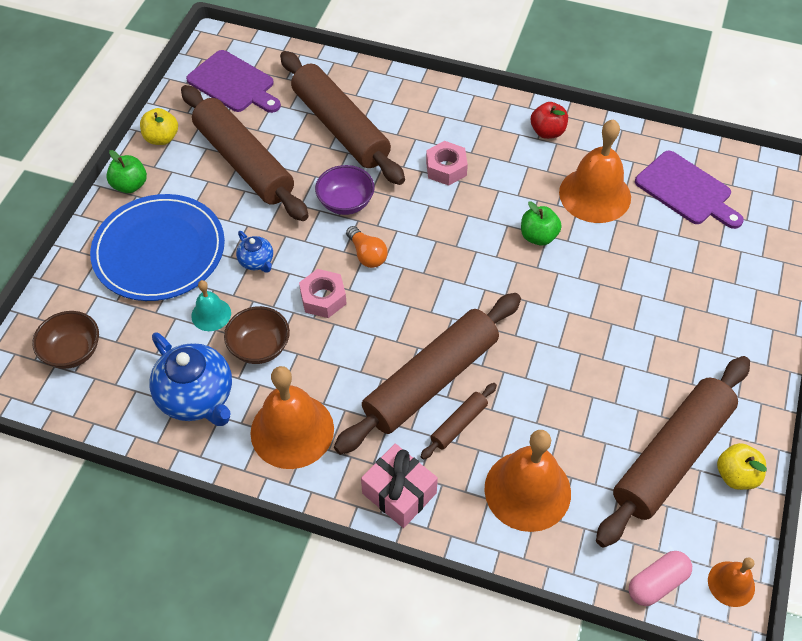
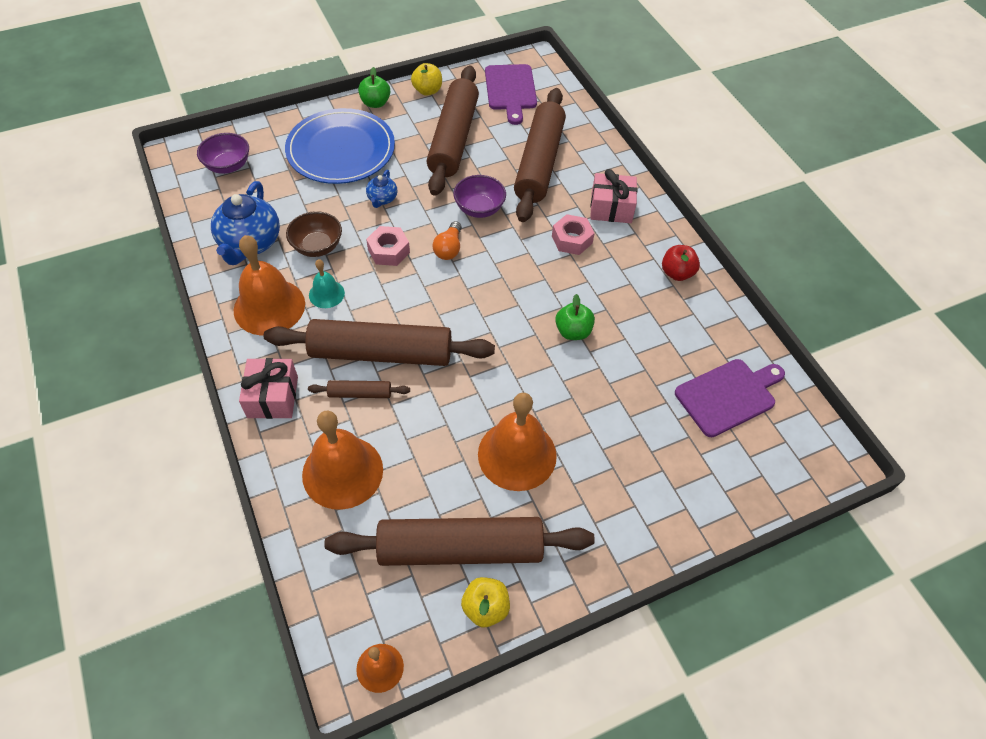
camera: 45 degrees right, 0 degrees up
brown bowl [32,311,99,369] -> purple bowl [197,133,249,174]
turquoise bell [191,280,231,331] -> turquoise bell moved to [309,259,345,308]
orange bell [559,119,631,223] -> orange bell moved to [478,393,557,491]
pink capsule [629,551,692,606] -> none
purple cutting board [635,150,744,229] -> purple cutting board turned 120 degrees counterclockwise [675,359,785,437]
none -> pink gift [590,169,637,223]

